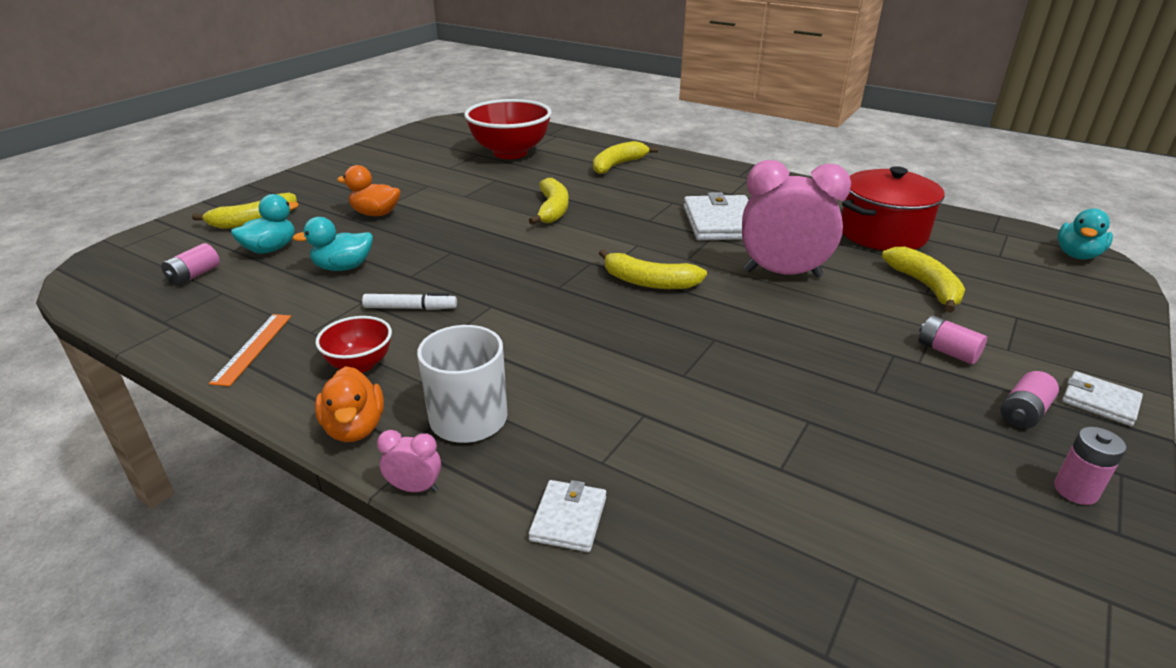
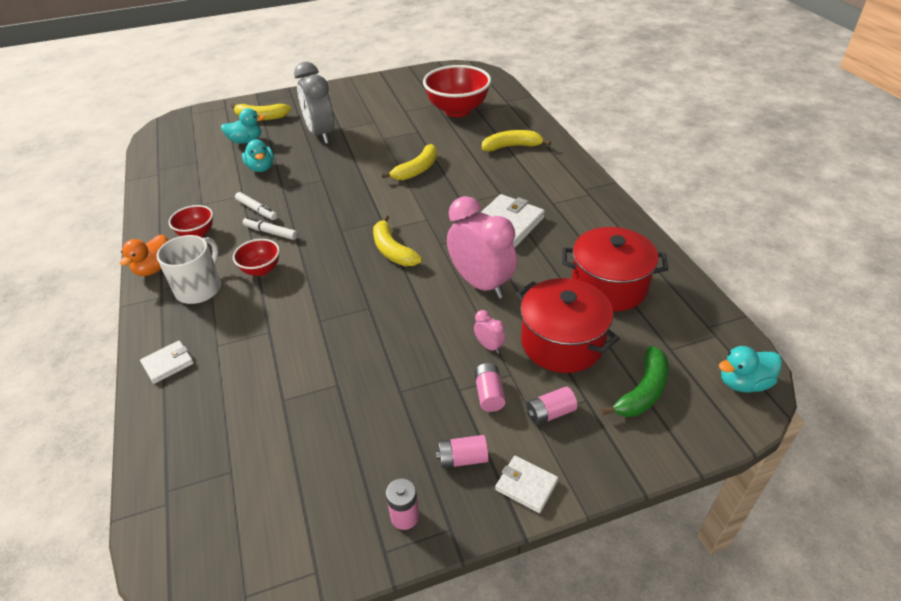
camera: 40 degrees right, 10 degrees up
pink battery [161,243,220,286] -> pink battery moved to [526,387,577,425]
orange ruler [209,314,291,386] -> none
turquoise duck [293,217,373,271] -> turquoise duck turned 135 degrees counterclockwise [242,139,274,172]
orange duck [337,165,400,216] -> grey clock [294,62,334,144]
pink clock [377,430,441,492] -> pink clock moved to [474,310,505,354]
yellow banana [882,247,965,313] -> red pot [516,278,620,373]
white wallet [1062,371,1143,426] -> white wallet turned 45 degrees counterclockwise [495,456,558,513]
none -> red bowl [233,239,280,276]
none -> white marker [243,217,298,240]
none -> green banana [601,346,669,417]

